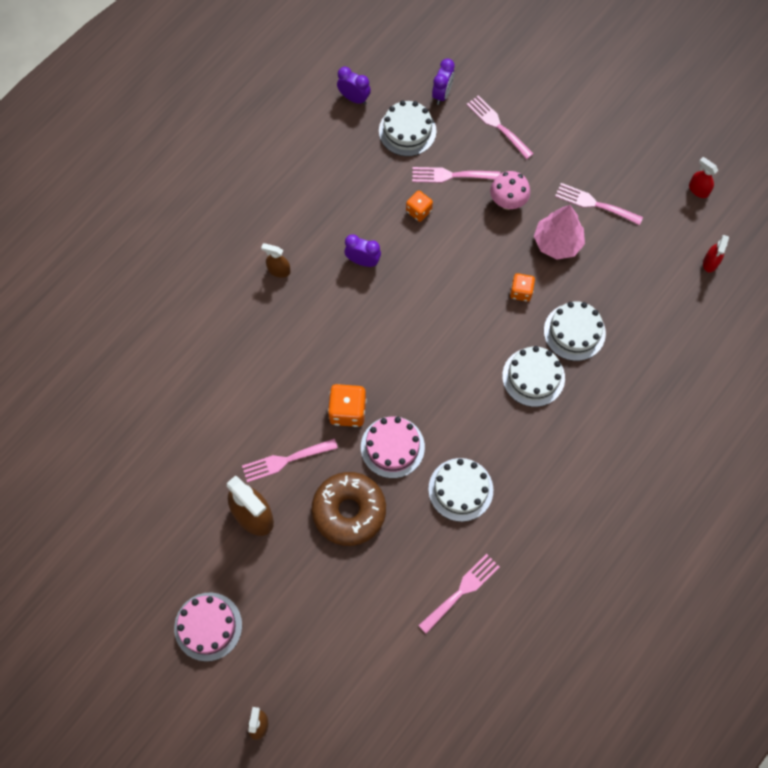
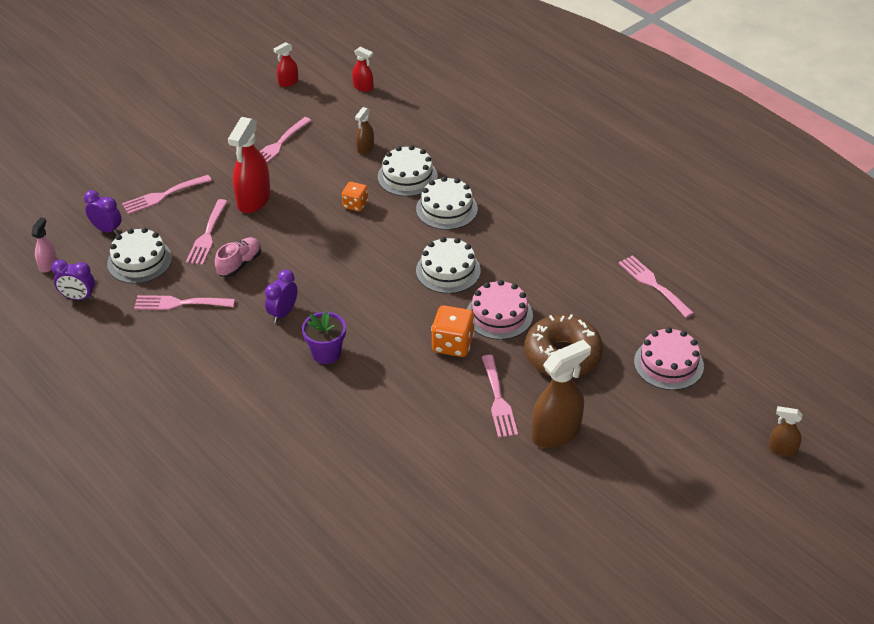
camera: 80 degrees left, 25 degrees down
pink cake [174,593,242,661] -> pink cake moved to [634,327,704,390]
brown spray bottle [261,243,291,278] -> brown spray bottle moved to [355,107,374,154]
purple clock [337,67,371,105] -> purple clock turned 120 degrees counterclockwise [52,260,95,300]
orange dice [406,191,433,222] -> pink shoe [215,237,261,277]
white cake [428,458,493,522] -> white cake moved to [416,237,481,294]
pink mushroom [490,171,530,210] -> red spray bottle [228,117,271,213]
pink tree [534,205,585,259] -> none
none -> pink spray bottle [31,217,57,273]
none -> pink fork [134,295,235,310]
none -> purple flower pot [302,311,346,364]

